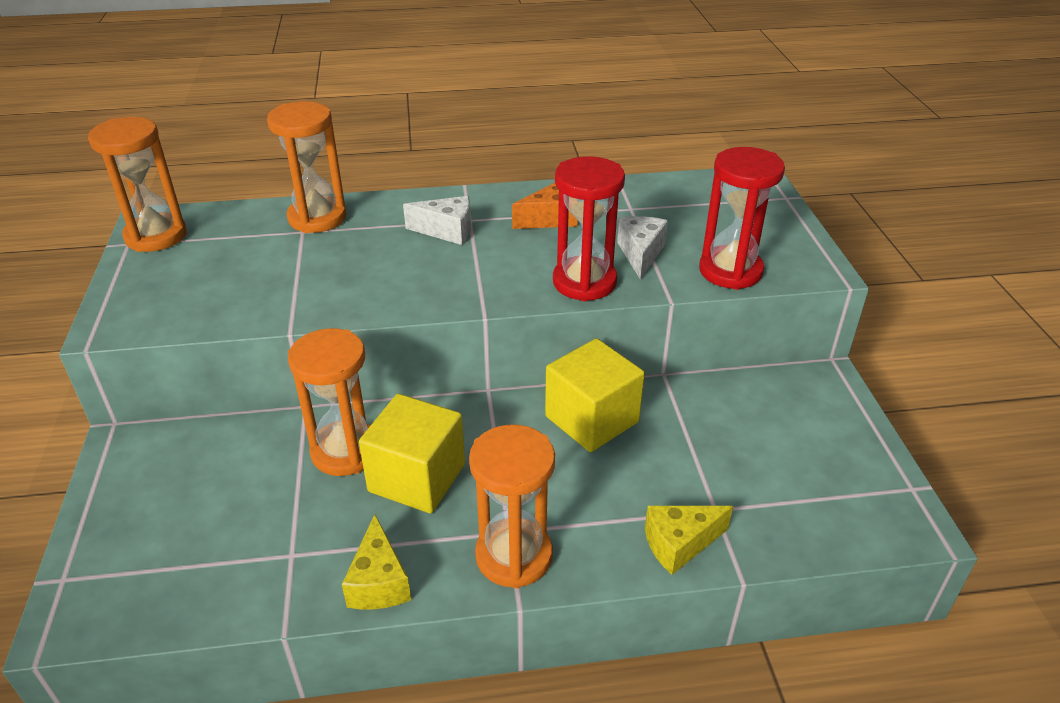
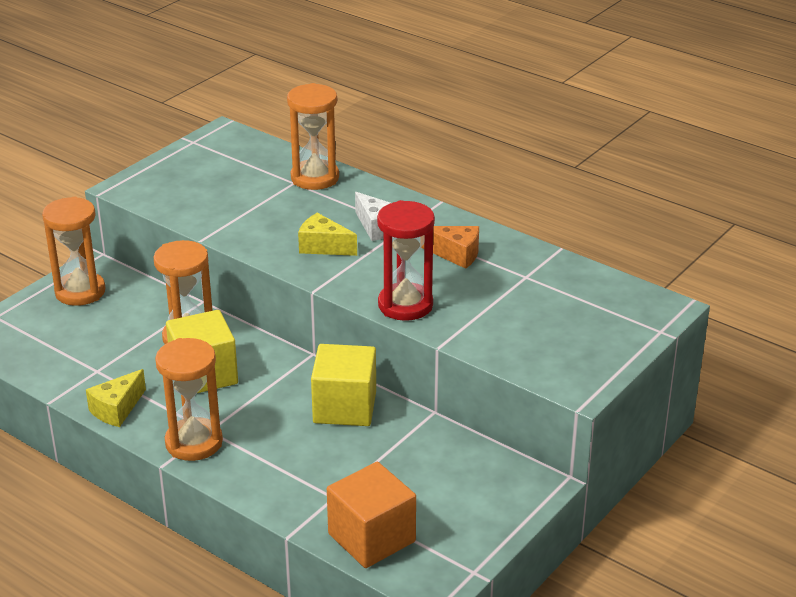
camera: 45 degrees right, 5 degrees down
orange hourglass [88,117,187,252] -> orange hourglass moved to [42,197,106,306]
white cheese [617,216,668,280] -> none
yellow cheese [645,506,733,575] -> yellow cheese moved to [298,213,357,256]
red hourglass [699,147,785,290] -> none
none -> orange cube [327,462,416,568]

